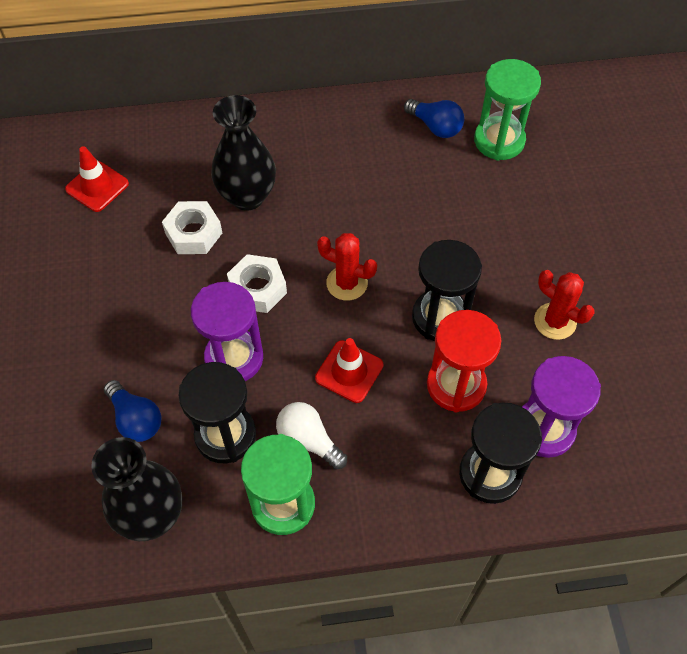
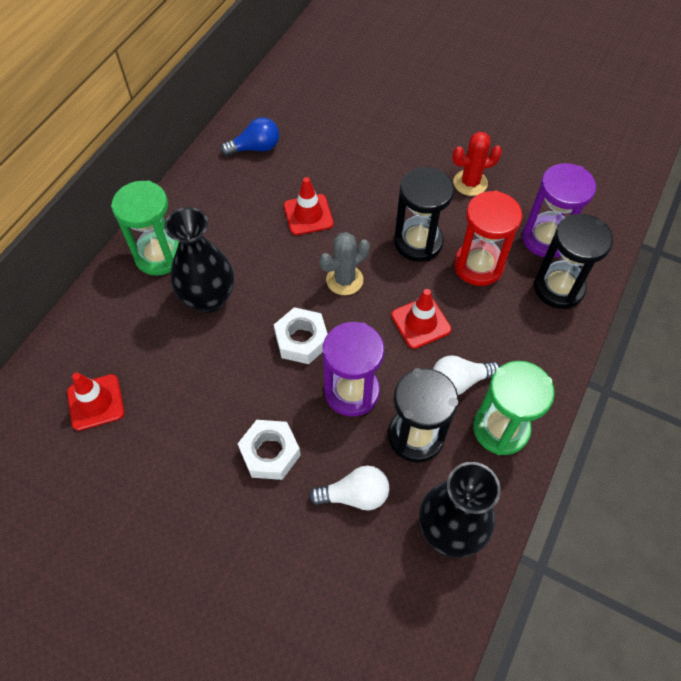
camera: 55 degrees left, 0 degrees up
blue light bulb [104,380,161,442] -> white light bulb [309,466,389,510]
white nut [162,201,222,254] -> white nut moved to [238,420,301,480]
red cactus [317,233,377,301] -> grey cactus [320,232,370,295]
green hourglass [474,59,541,161] -> green hourglass moved to [111,181,179,276]
none -> red traffic cone [284,177,334,235]

